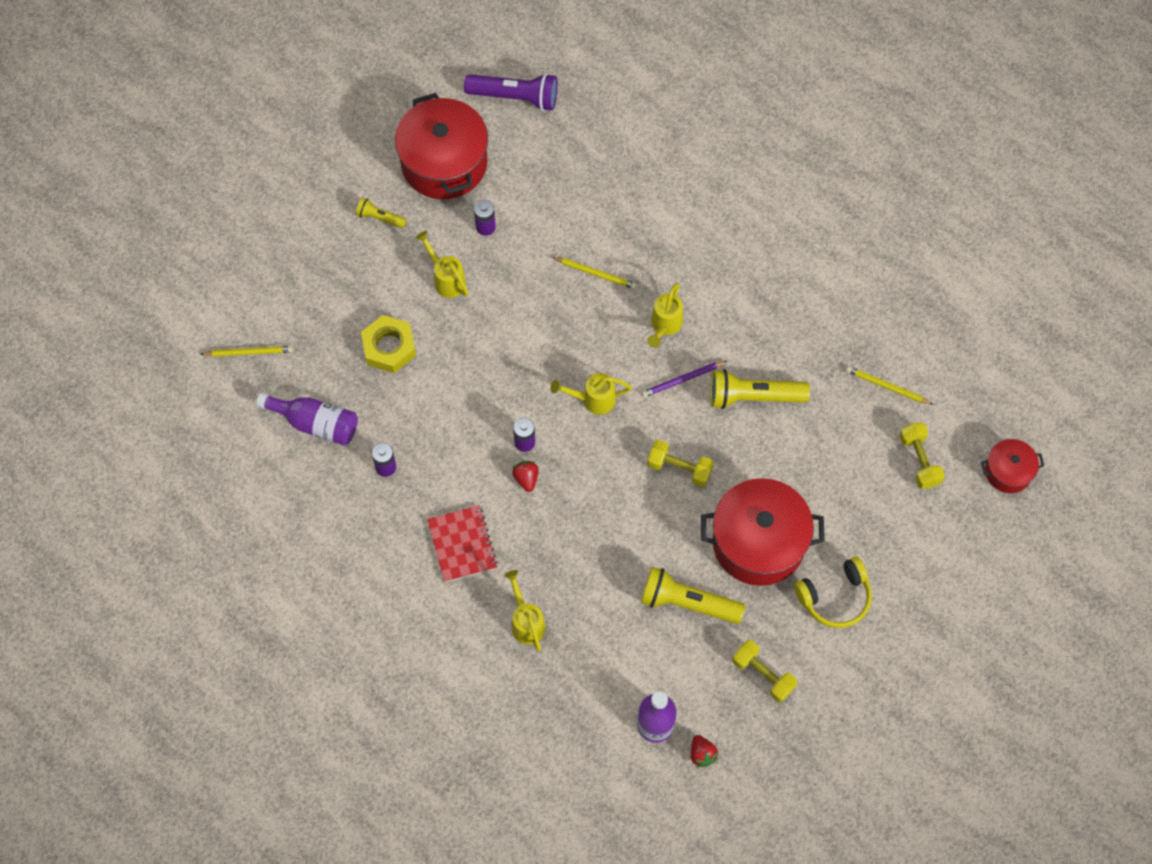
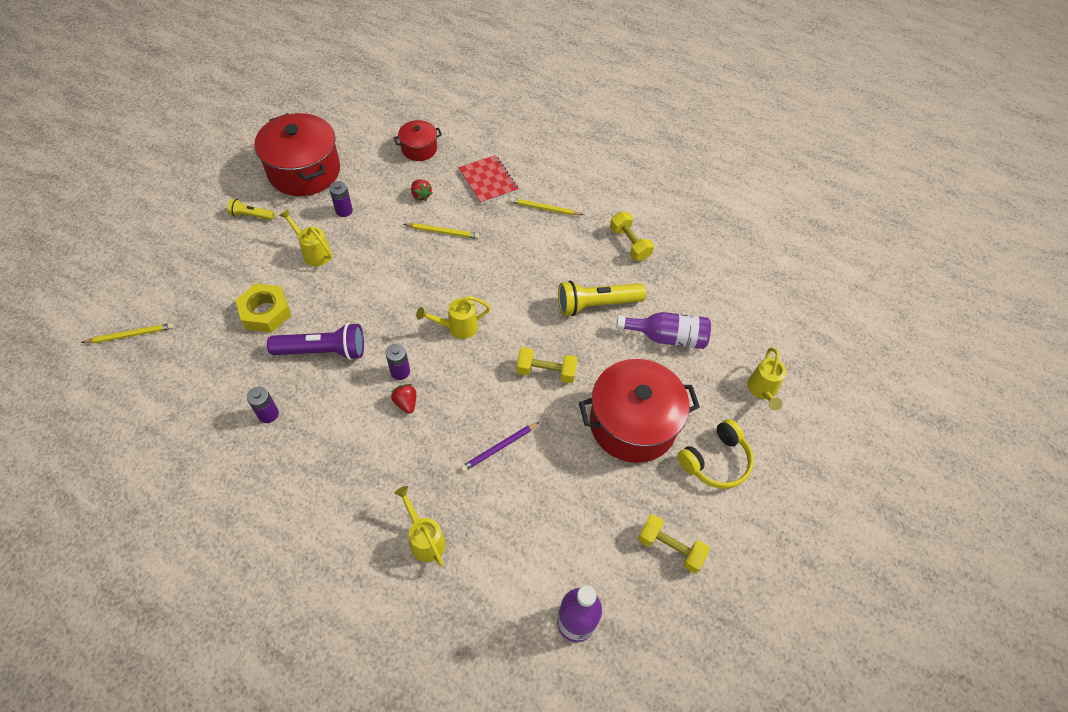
camera: 15 degrees left, 10 degrees down
purple bottle [256,393,358,446] -> purple bottle moved to [616,312,711,349]
red notebook [427,505,498,582] -> red notebook moved to [459,155,518,204]
purple flashlight [464,73,558,111] -> purple flashlight moved to [267,323,364,360]
yellow flashlight [641,567,745,624] -> none
purple pencil [642,361,727,397] -> purple pencil moved to [460,422,539,472]
yellow watering can [647,283,683,348] -> yellow watering can moved to [747,348,786,410]
red strawberry [691,735,718,767] -> red strawberry moved to [411,180,433,201]
yellow pencil [846,366,934,405] -> yellow pencil moved to [510,198,583,215]
yellow dumbbell [899,423,945,489] -> yellow dumbbell moved to [610,212,654,261]
red pot [981,439,1044,493] -> red pot moved to [394,120,442,161]

